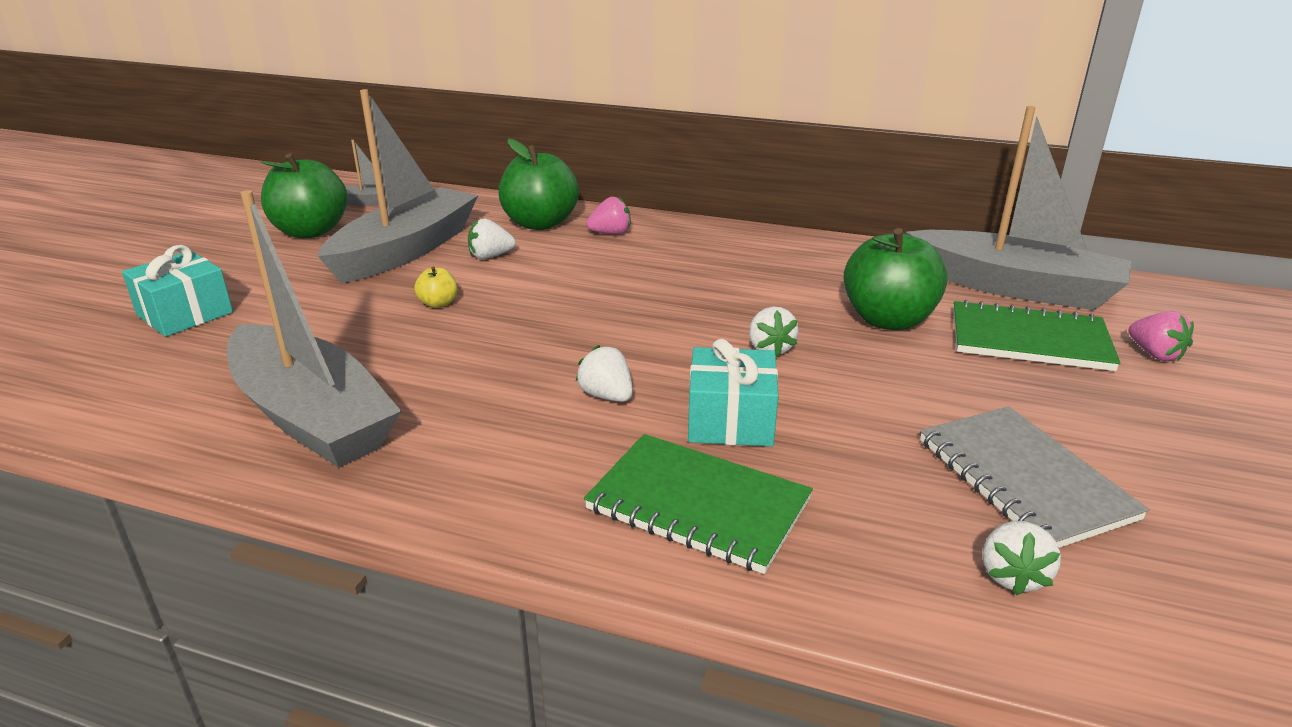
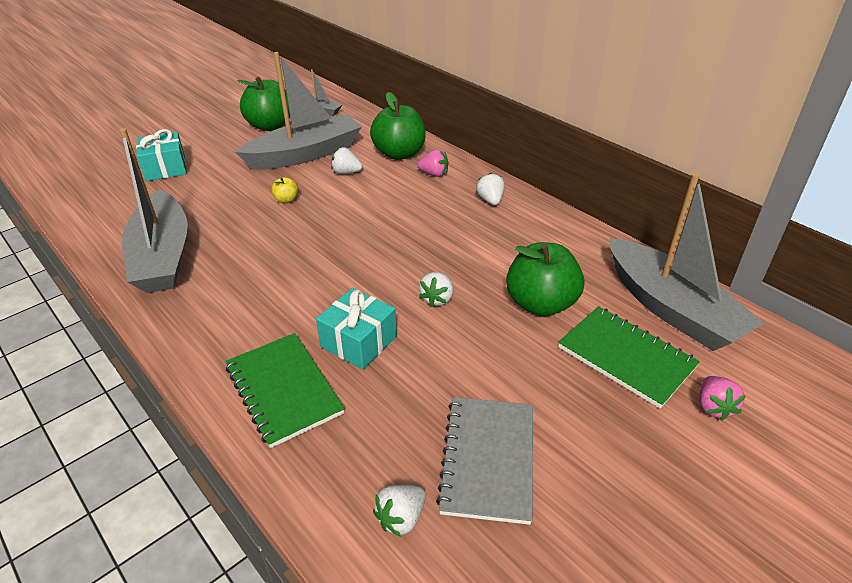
camera: 30 degrees right, 10 degrees up
white strawberry [576,345,633,402] -> white strawberry moved to [476,173,505,205]

